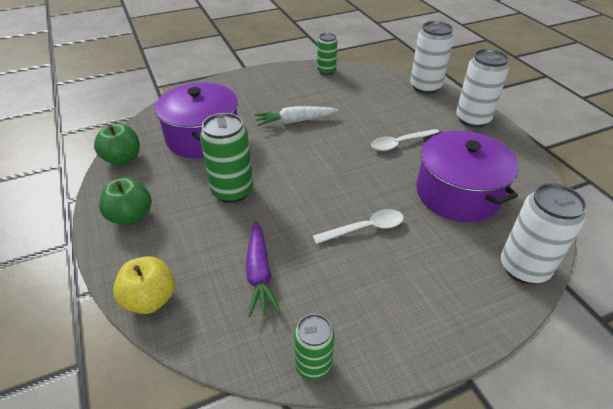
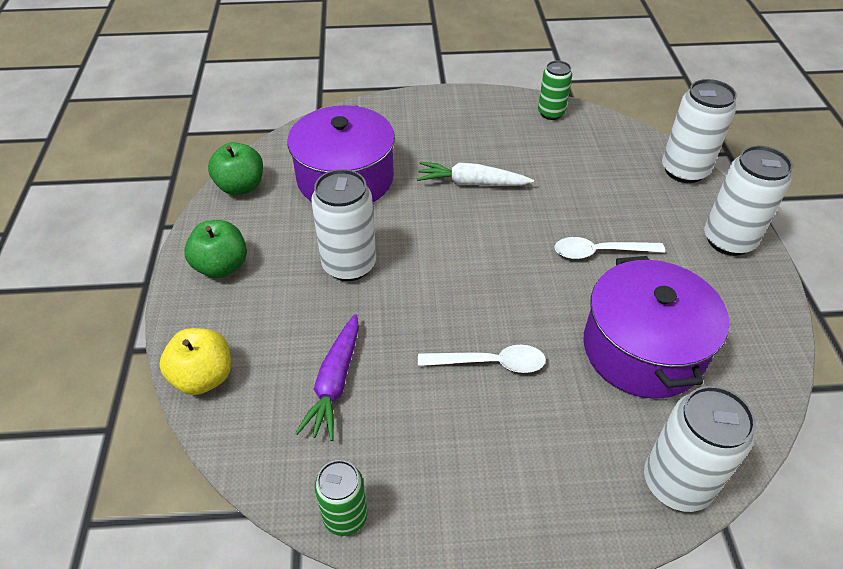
camera: 20 degrees right, 5 degrees up
green can [200,113,253,203] -> white can [311,169,376,281]

